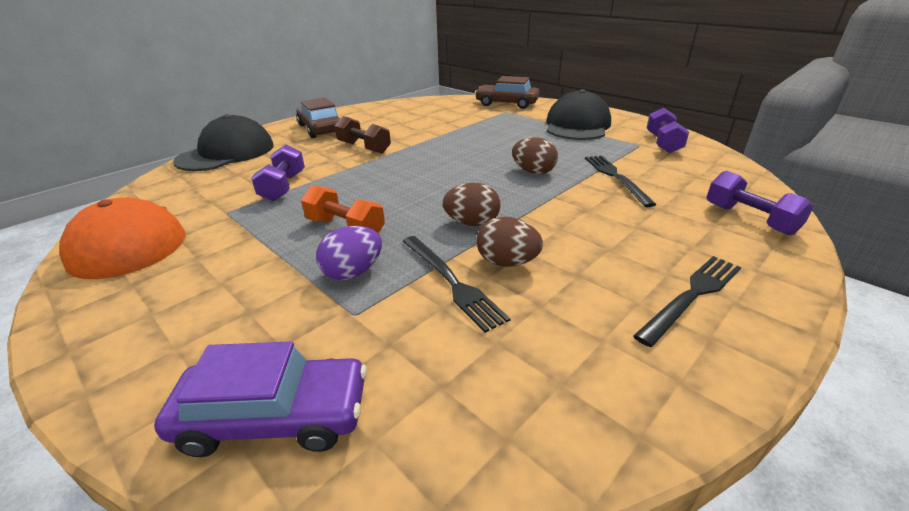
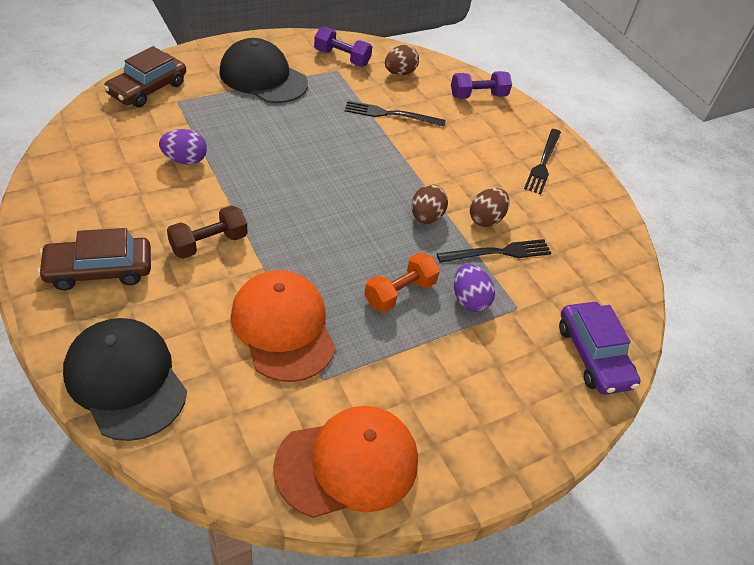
camera: 80 degrees left, 15 degrees up
purple car [154,341,367,457] -> purple car turned 150 degrees clockwise [559,302,641,395]
purple dumbbell [251,144,305,201] -> orange cap [231,270,336,382]
brown egg [512,137,558,174] -> brown egg moved to [385,45,419,76]
black fork [633,256,741,347] -> black fork turned 135 degrees counterclockwise [524,129,561,195]
none -> purple egg [159,129,207,165]

